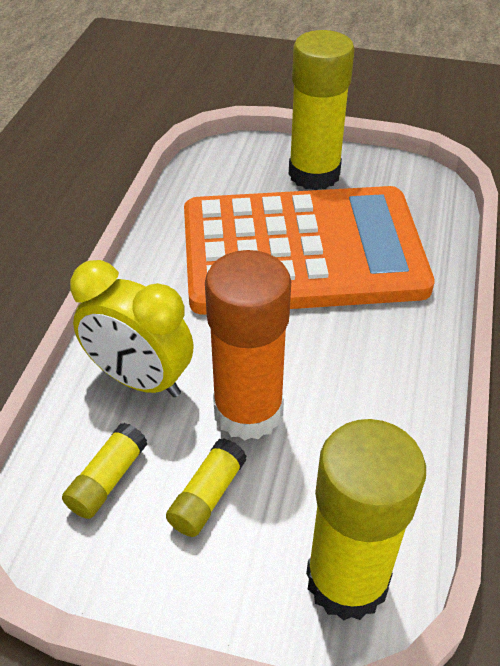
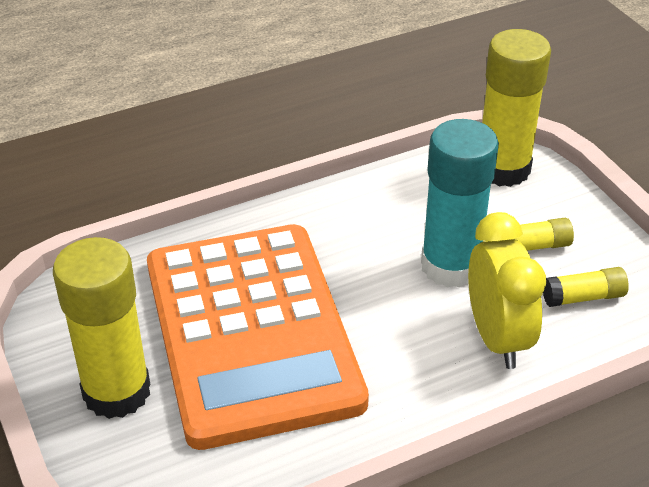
camera: 130 degrees left, 5 degrees down
orange calculator [184,186,435,315] -> orange calculator turned 150 degrees counterclockwise [147,224,369,450]
orange glue stick [205,250,291,440] -> turquoise glue stick [421,119,499,288]

